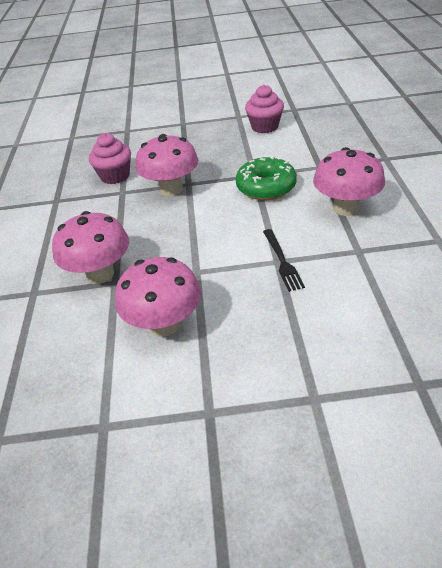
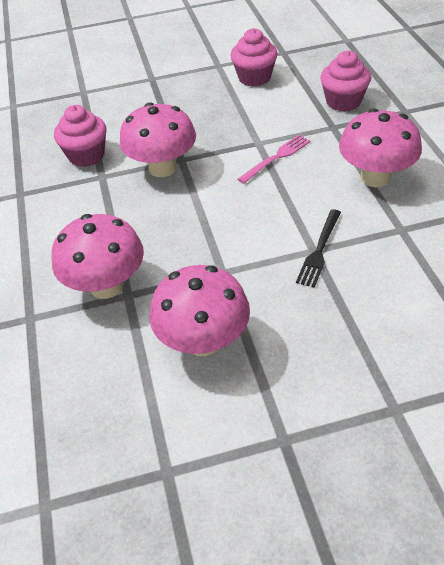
camera: 10 degrees left, 5 degrees up
green donut [236,156,297,200] -> pink fork [238,135,310,184]
black fork [263,229,305,292] -> black fork turned 45 degrees clockwise [296,209,341,288]
none -> pink cupcake [320,51,371,112]

